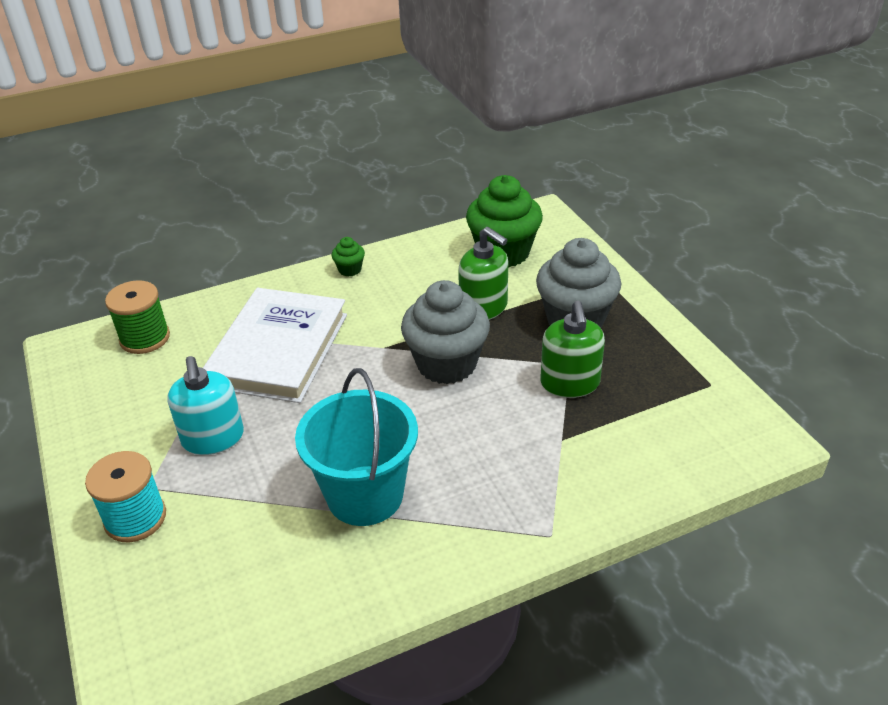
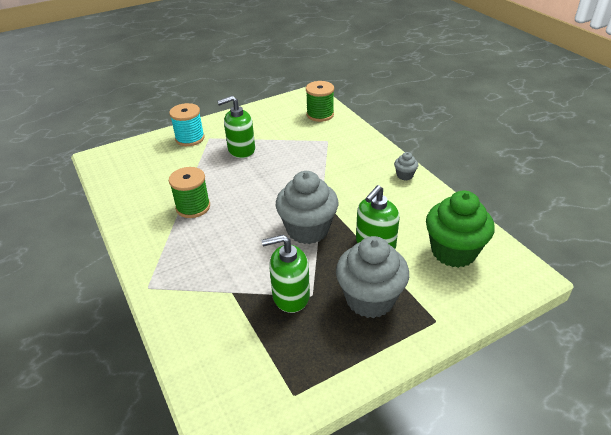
camera: 85 degrees right, 0 degrees up
turquoise soap dispenser [167,356,244,455] -> green soap dispenser [217,96,255,158]
white book [203,288,347,403] -> none
turquoise bucket [295,368,418,526] -> green spool [169,167,210,218]
green cupcake [332,237,365,277] -> grey cupcake [394,152,418,180]

